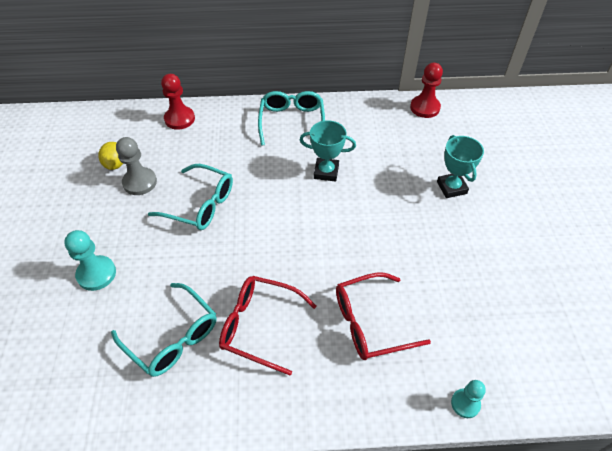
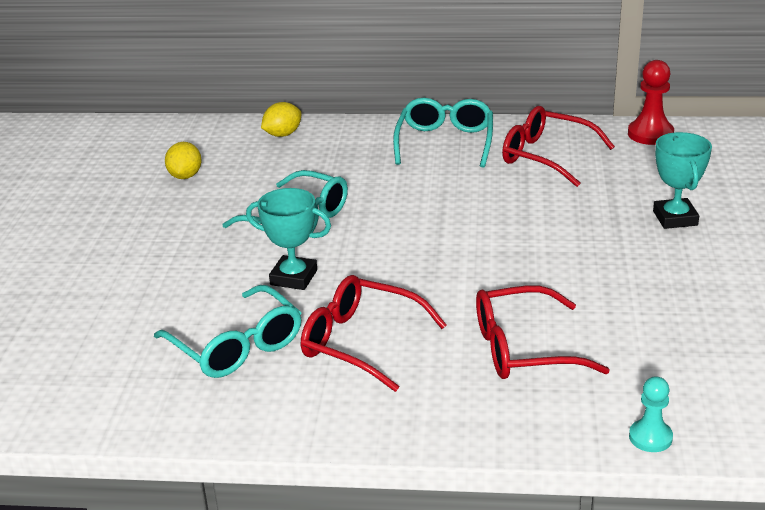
camera: 10 degrees right, 20 degrees down
turquoise pawn [64,230,116,291] -> none
grey pawn [116,137,157,195] -> none
red pawn [161,74,195,130] -> yellow lemon [261,102,302,137]
turquoise trophy [300,120,356,182] -> turquoise trophy moved to [246,188,331,290]
none -> red glasses [502,106,615,187]

